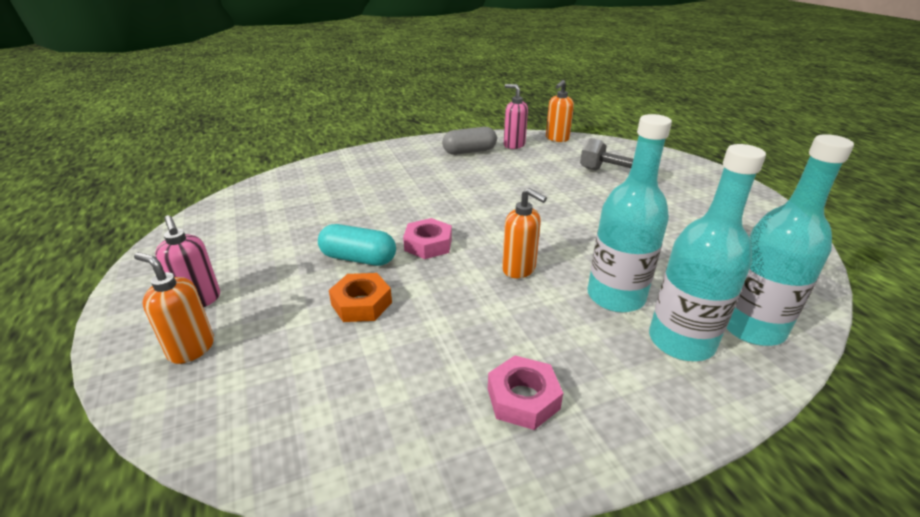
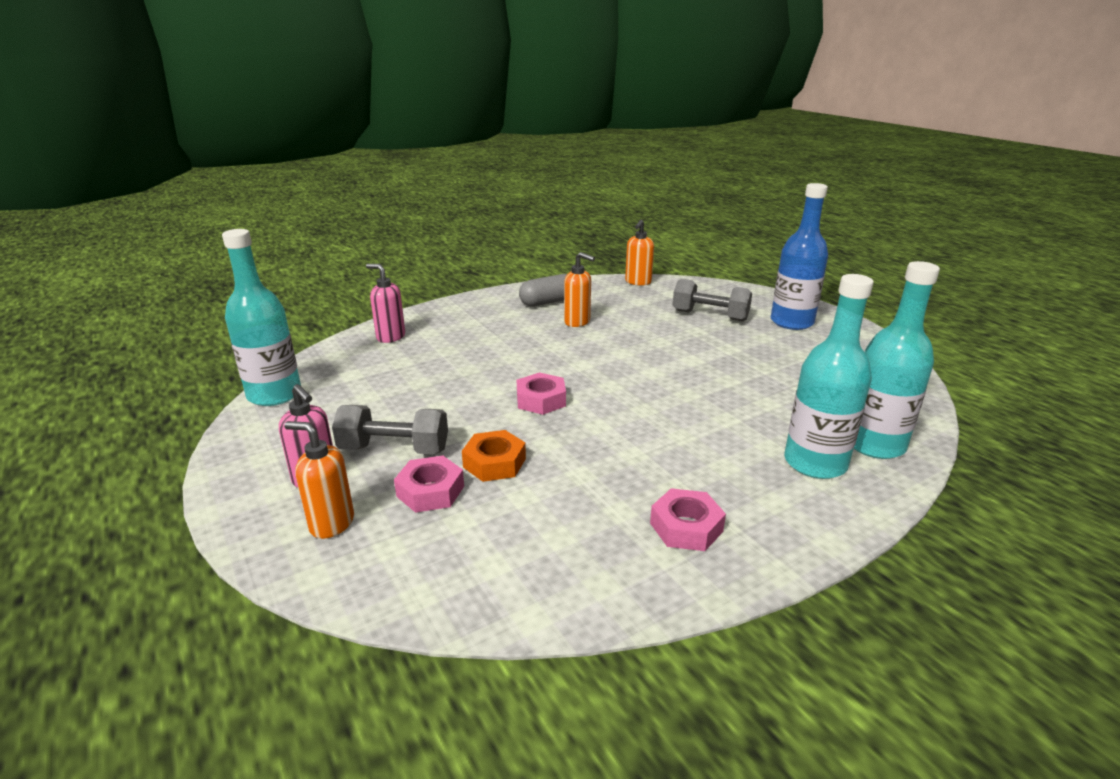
camera: 10 degrees left, 5 degrees down
turquoise capsule [318,224,396,266] -> none
orange soap dispenser [502,188,547,278] -> orange soap dispenser moved to [564,252,595,327]
pink soap dispenser [504,84,528,149] -> pink soap dispenser moved to [366,264,405,343]
turquoise bottle [587,114,672,312] -> turquoise bottle moved to [222,229,301,406]
none -> grey dumbbell [332,405,448,454]
none -> pink nut [394,456,464,513]
none -> blue bottle [771,183,828,330]

